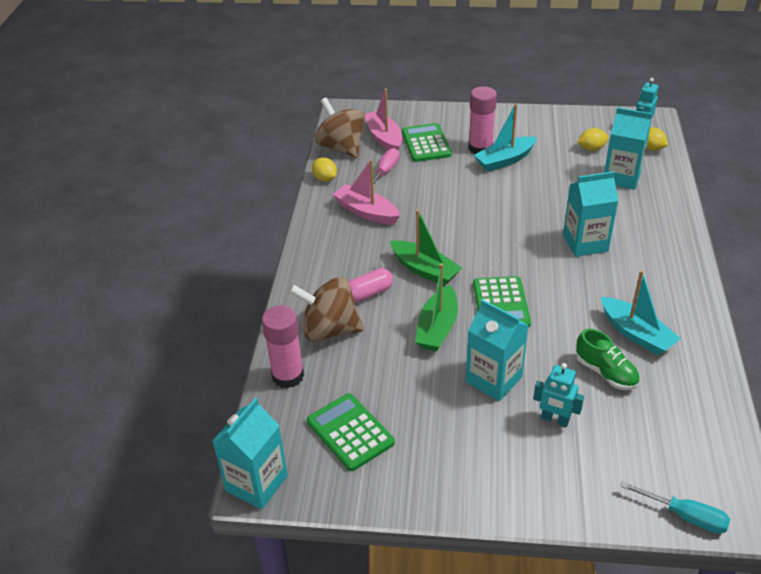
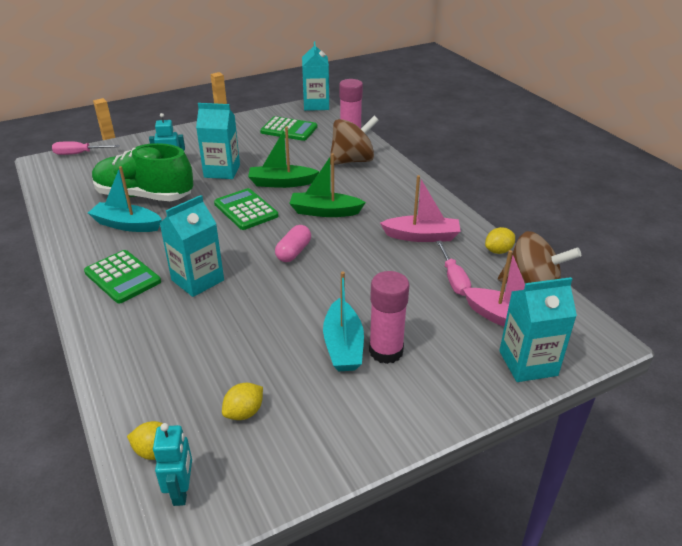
camera: 145 degrees right, 5 degrees down
yellow lemon [312,157,337,181] -> yellow lemon turned 45 degrees counterclockwise [485,227,515,254]
pink capsule [349,268,393,302] -> pink capsule moved to [275,225,311,262]
green calculator [402,123,452,162] -> green calculator moved to [84,250,161,303]
green boat [415,264,458,351] -> green boat turned 75 degrees counterclockwise [248,126,320,188]
turquoise boat [474,103,537,172] -> turquoise boat turned 150 degrees clockwise [323,272,364,371]
green shoe [576,329,639,390] -> green shoe [92,143,193,201], size x1.90
turquoise carton [604,107,652,190] -> turquoise carton moved to [499,277,577,382]
turquoise screwdriver [620,481,730,534] -> pink screwdriver [52,141,120,155]

